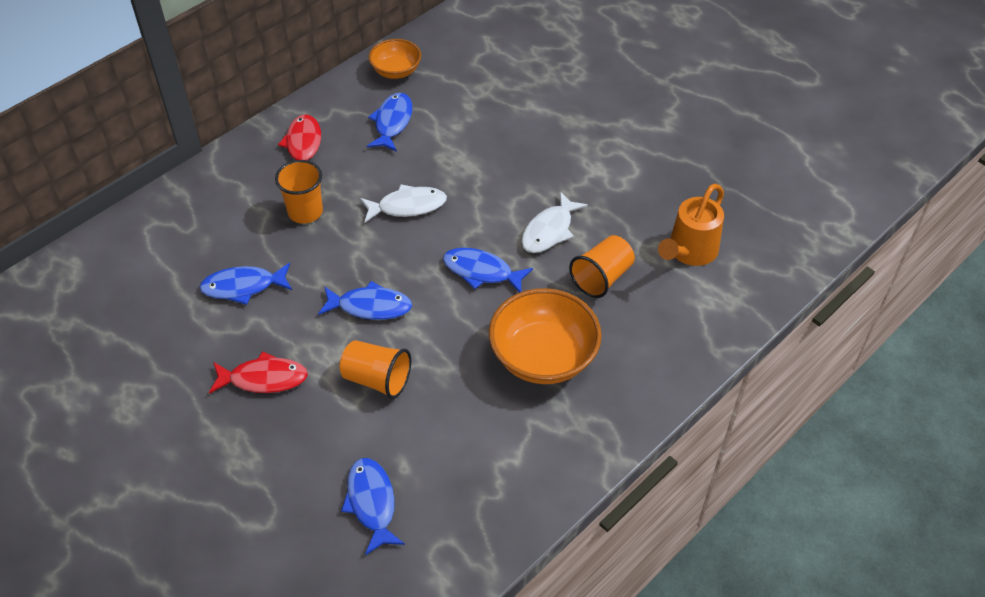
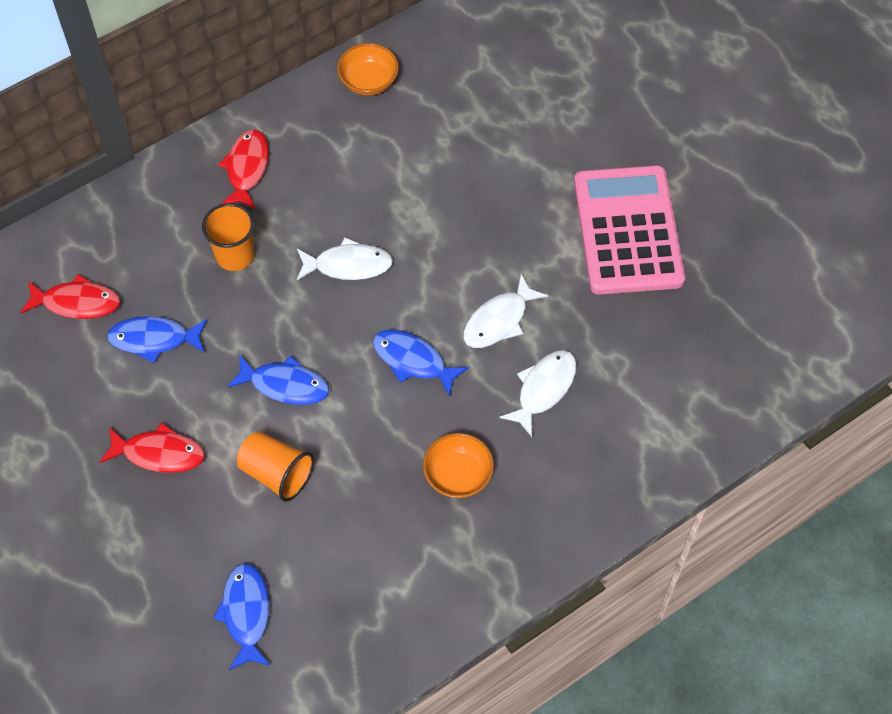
camera: 10 degrees right, 10 degrees up
blue fish [367,93,412,152] -> none
orange bowl [489,288,602,384] -> orange bowl [423,433,494,498], size x0.59
orange cup [569,235,635,298] -> white fish [499,350,577,437]
orange watering can [658,184,724,266] -> none
none -> red fish [20,274,120,319]
none -> pink calculator [574,165,685,295]

